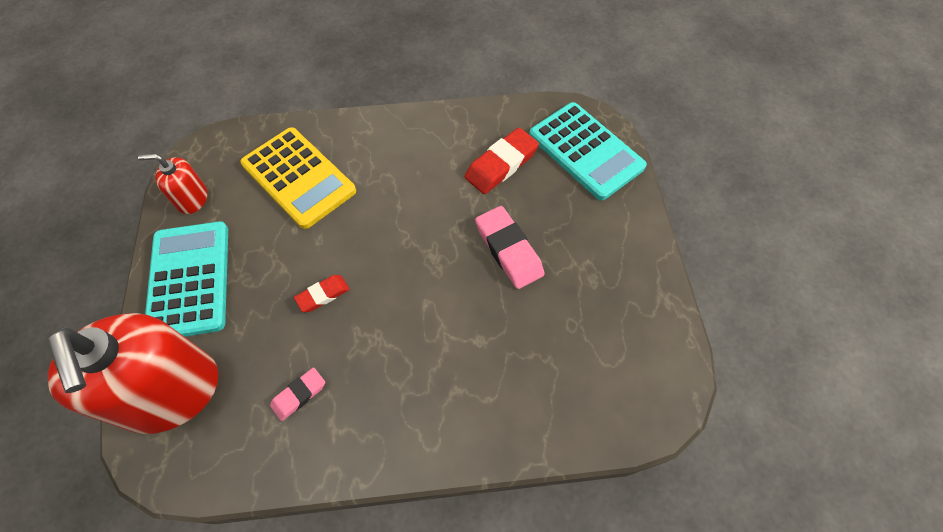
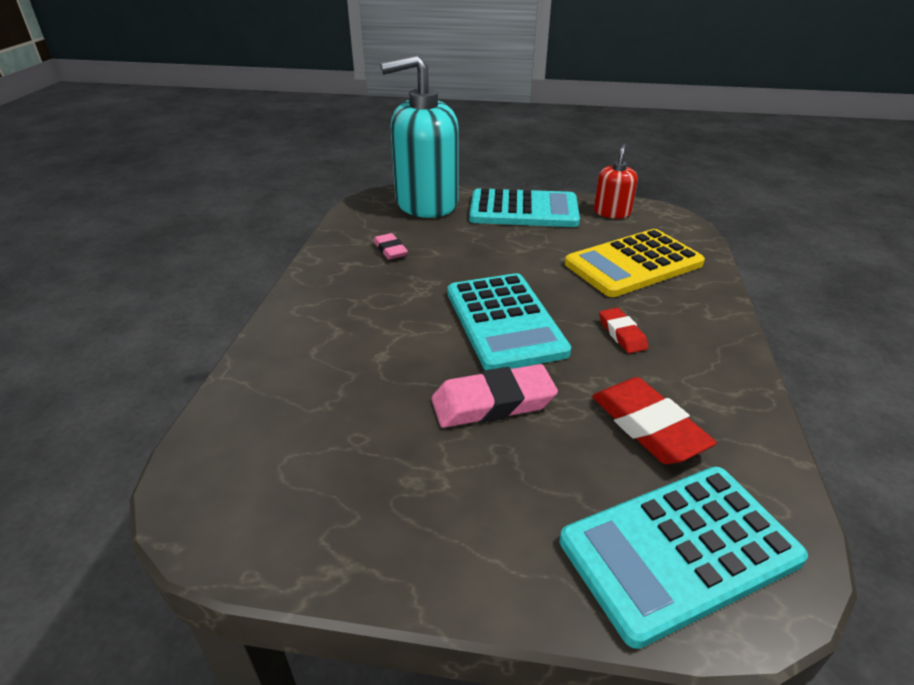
camera: 105 degrees right, 25 degrees down
red soap dispenser [47,313,218,434] -> turquoise soap dispenser [380,54,459,218]
red eraser [294,275,350,312] -> red eraser moved to [599,308,648,354]
none -> turquoise calculator [448,273,571,370]

